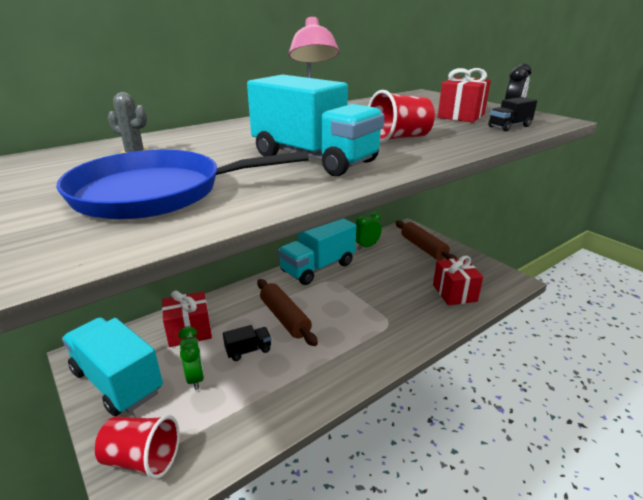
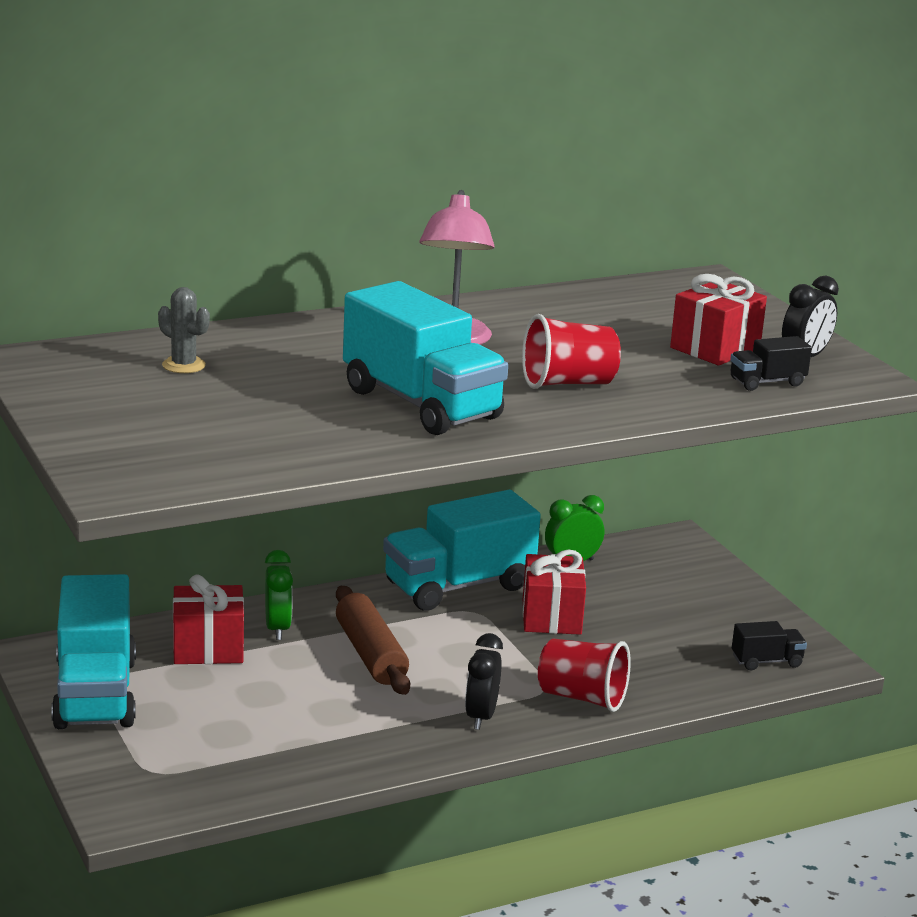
camera: 10 degrees right, 5 degrees down
blue pan [56,150,309,220] -> none
turquoise truck [62,317,163,416] -> turquoise truck turned 150 degrees counterclockwise [51,574,136,729]
red cup [95,415,180,479] -> red cup moved to [538,639,631,712]
green clock [178,326,204,390] -> green clock moved to [265,550,293,640]
black truck [223,325,271,361] -> black truck moved to [732,621,807,671]
brown rolling pin [395,220,457,260] -> none
red gift [433,256,483,305] -> red gift moved to [523,550,586,635]
none -> black clock [465,633,503,730]

